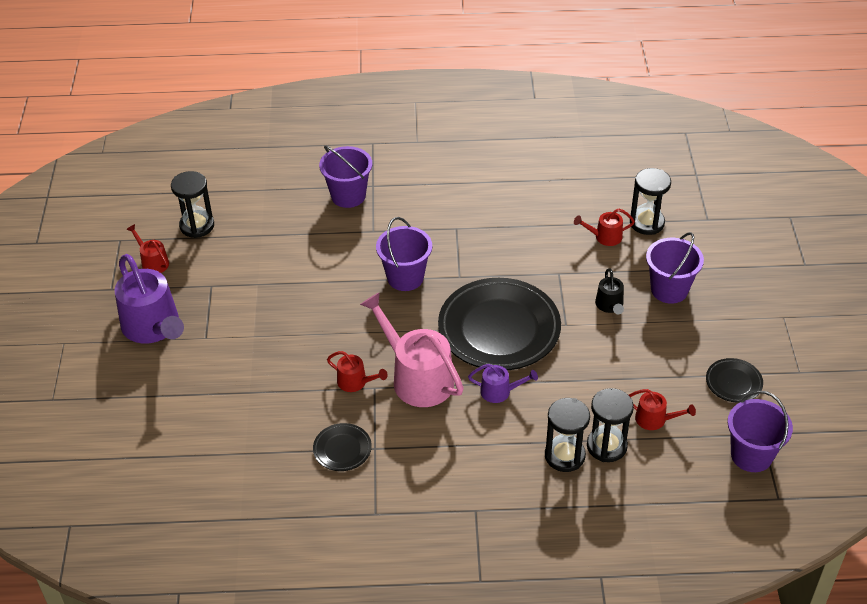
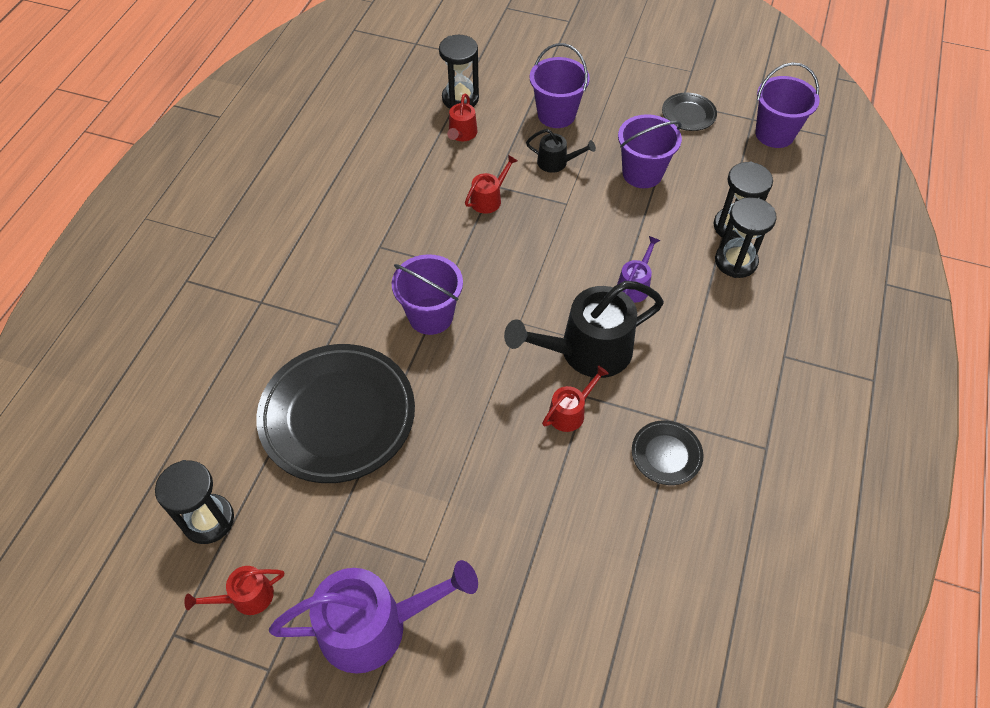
camera: 70 degrees left, 10 degrees up
purple bucket [319,146,372,208] -> purple bucket moved to [618,114,682,188]
pink watering can [360,292,464,407] -> black watering can [504,281,664,378]
black plate [438,278,561,370] -> black plate moved to [256,344,415,483]
red watering can [629,389,696,430] -> red watering can moved to [465,155,518,214]

